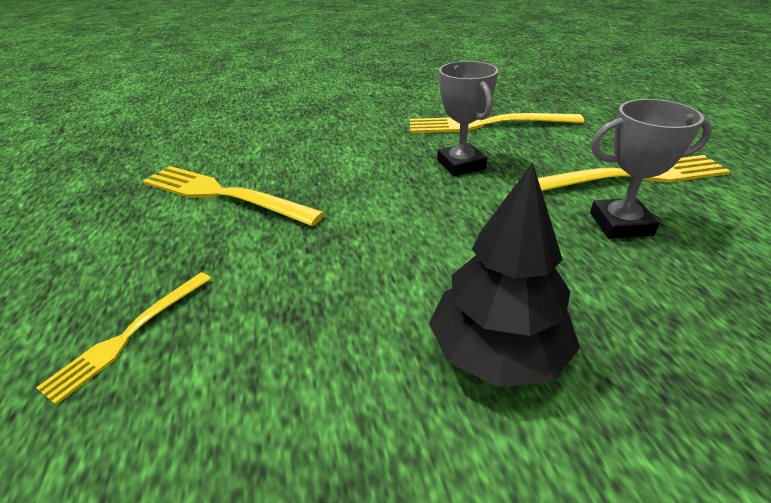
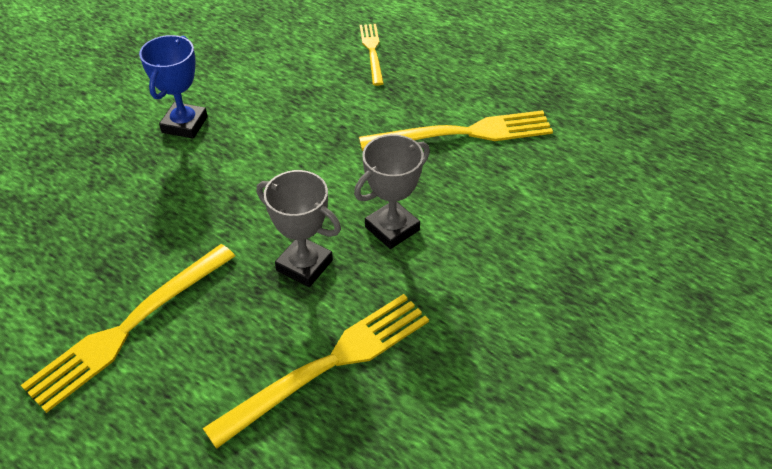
camera: 140 degrees right, 10 degrees up
black tree [429,162,580,387] -> blue trophy [139,35,208,139]
grey trophy [590,99,713,238] -> grey trophy moved to [354,134,430,249]

